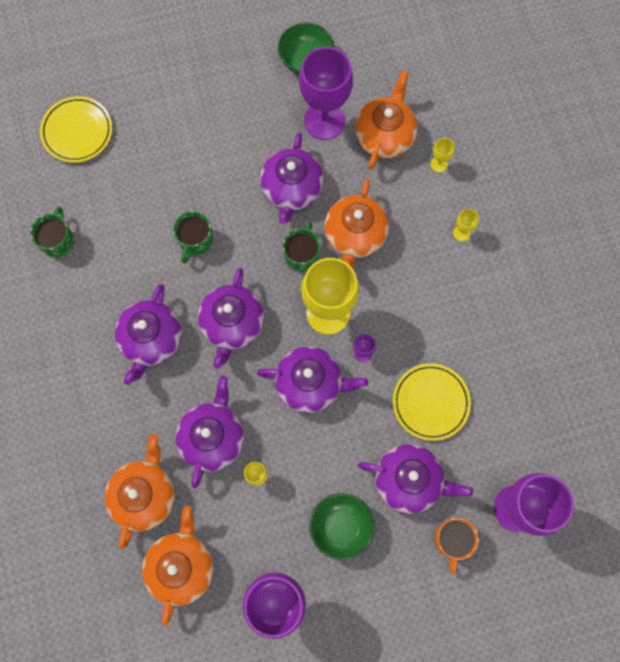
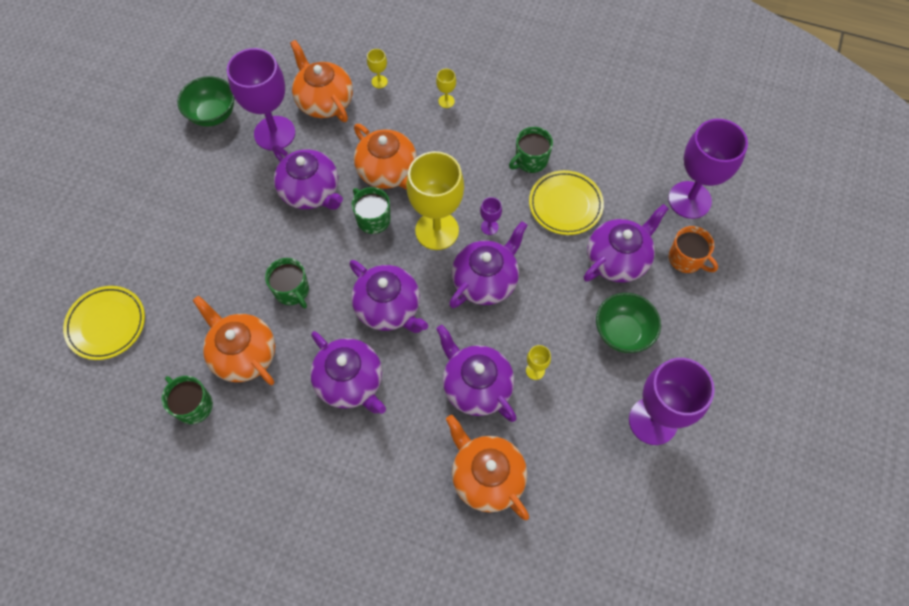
camera: 55 degrees left, 10 degrees down
orange teapot [142,506,213,626] -> orange teapot moved to [193,296,275,385]
none -> green mug [509,127,553,173]

